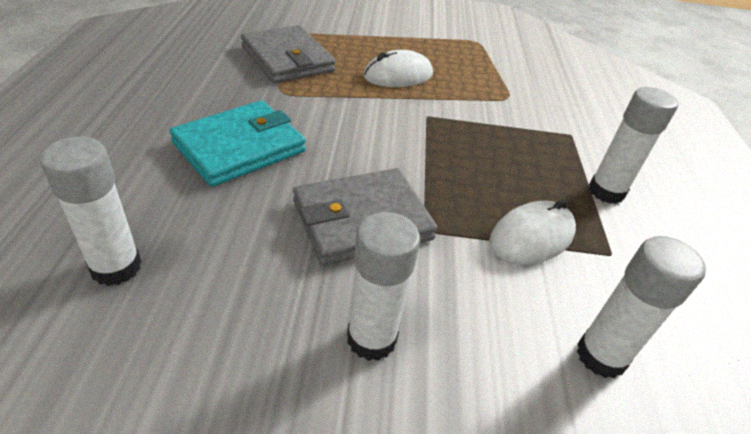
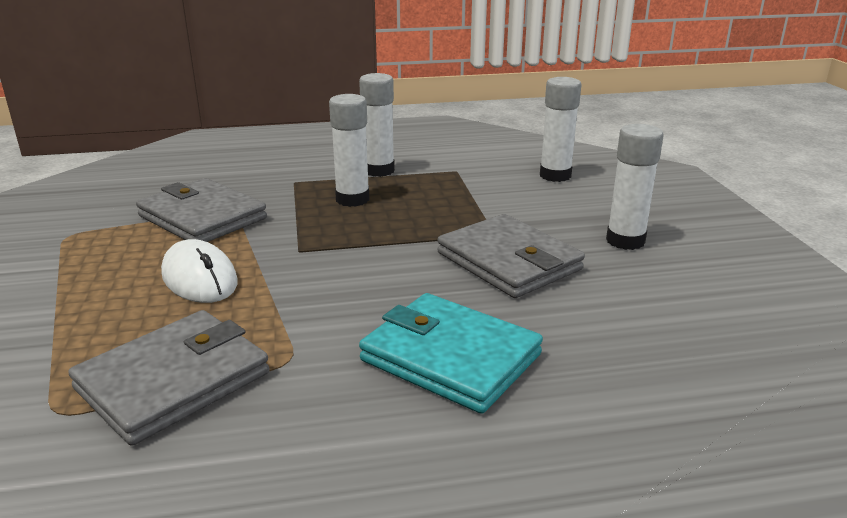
camera: 100 degrees left, 15 degrees down
white glue stick [40,136,142,286] -> white glue stick moved to [329,94,370,207]
white mouse [489,200,576,265] -> none
none -> grey wallet [136,178,267,242]

